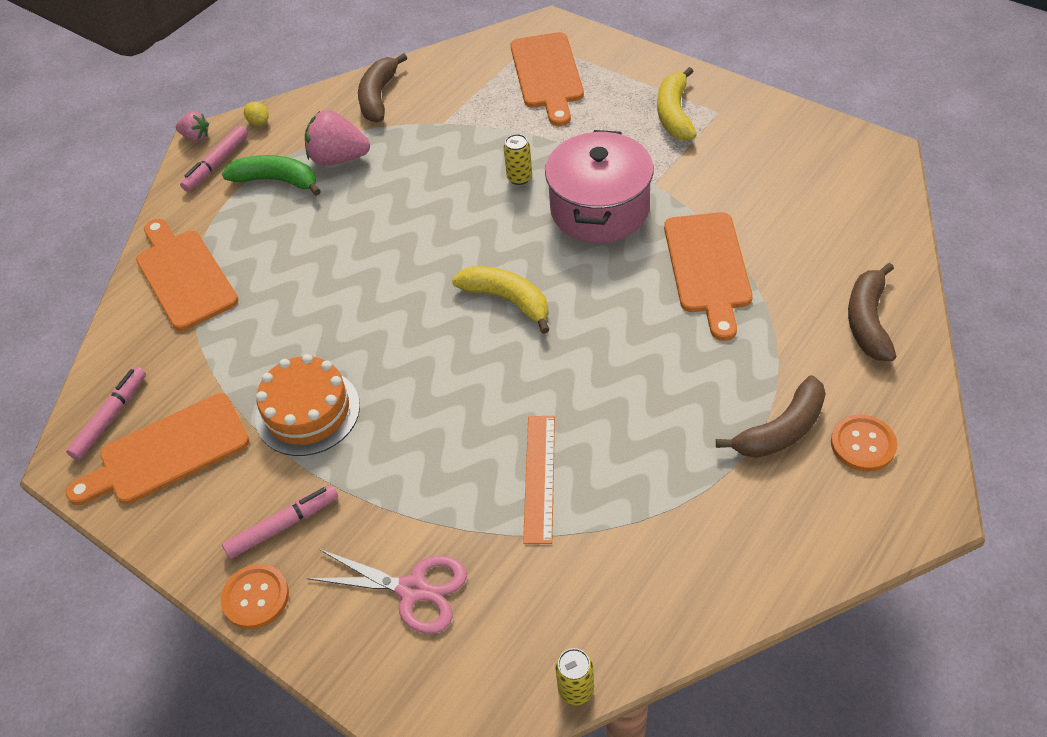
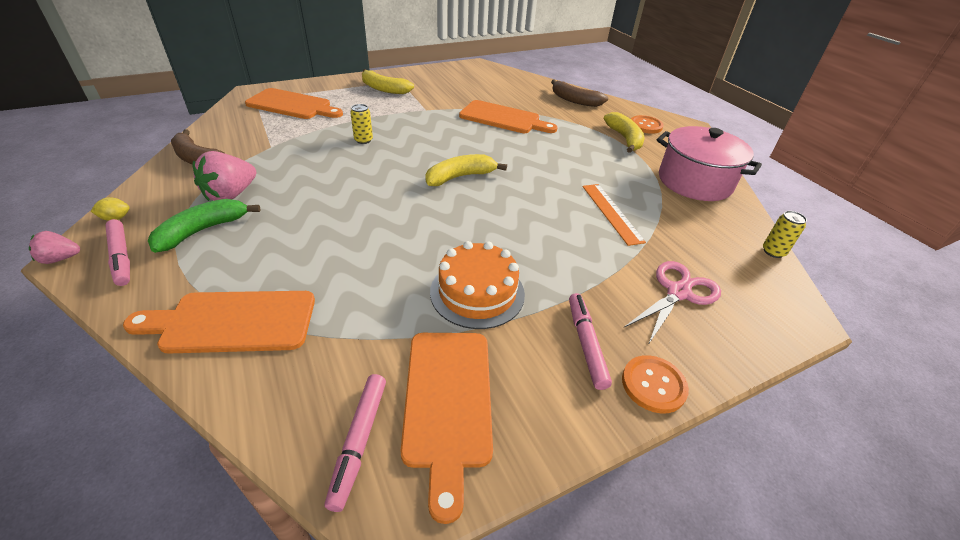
camera: 70 degrees left, 10 degrees down
pink marker [66,367,146,460] -> pink marker turned 135 degrees counterclockwise [325,374,386,512]
pink strawberry [176,111,209,141] -> pink strawberry turned 150 degrees counterclockwise [29,231,80,264]
orange ruler [523,416,555,544] -> orange ruler turned 45 degrees clockwise [583,184,646,246]
pink pot [545,130,654,243] -> pink pot moved to [657,126,762,201]
brown banana [716,375,826,458] -> yellow banana [604,112,644,153]

